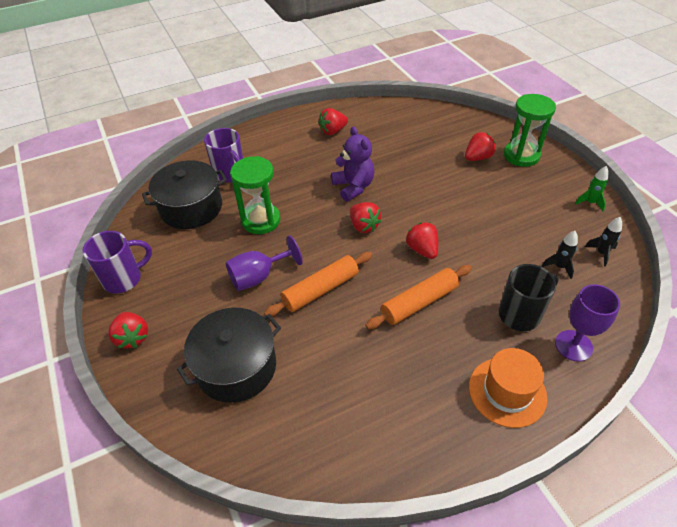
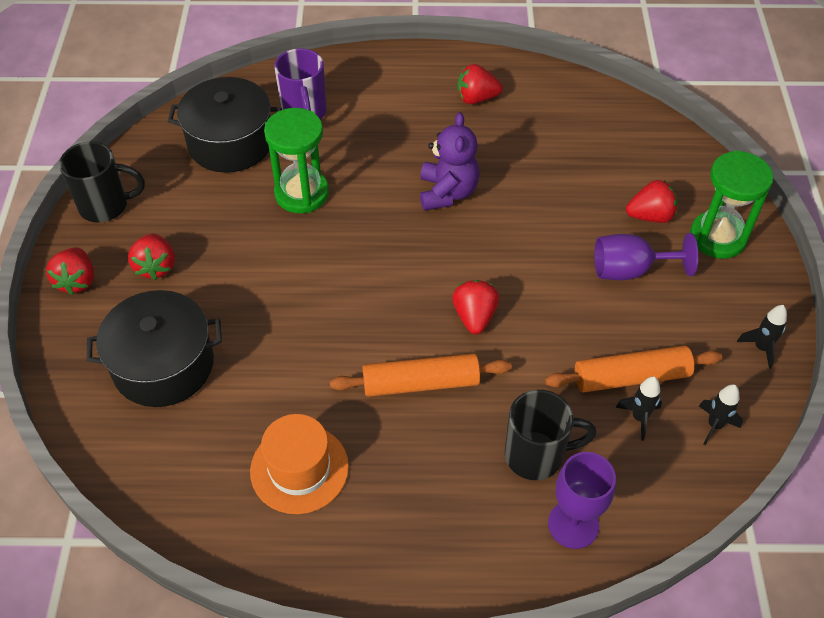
camera: 25 degrees right, 5 degrees up
purple mug [83,231,152,293] -> black mug [59,141,145,223]
purple goblet [226,235,303,291] -> purple goblet moved to [594,233,698,280]
orange rolling pin [264,252,372,317] -> orange rolling pin moved to [545,346,722,392]
red strawberry [350,202,382,233] -> red strawberry moved to [128,234,175,280]
orange hat [469,348,547,428] -> orange hat moved to [250,414,349,514]
green rocket [575,166,608,211] -> black rocket [737,305,787,369]

